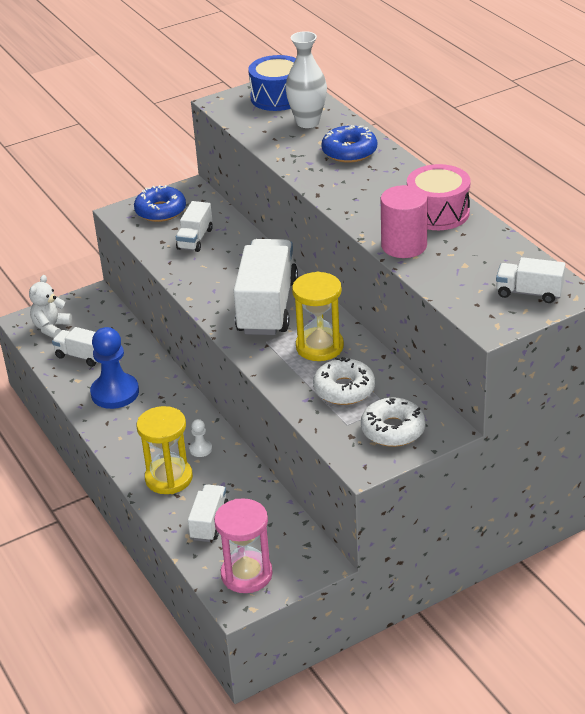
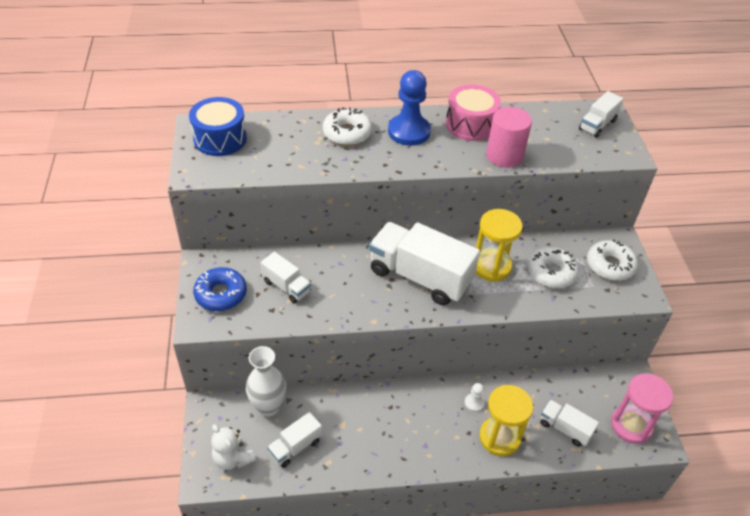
camera: 70 degrees left, 10 degrees up
blue pawn [90,327,139,409] -> blue pawn moved to [388,70,431,146]
white vase [285,31,327,128] -> white vase moved to [246,346,286,417]
blue donut [321,125,377,163] -> white donut [323,107,372,146]

